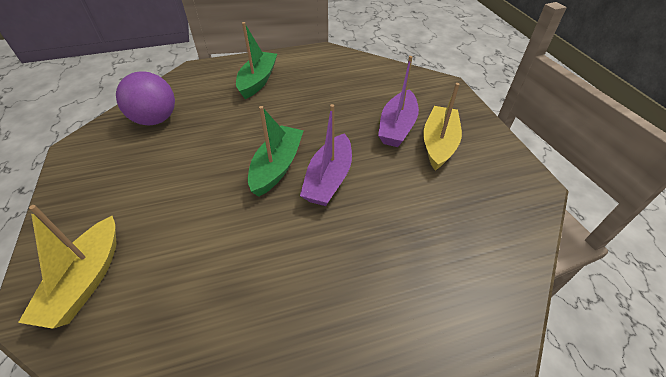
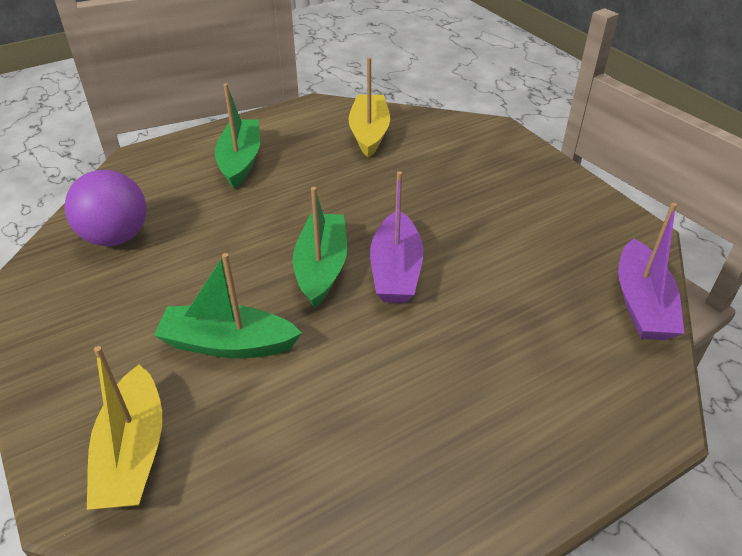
camera: 15 degrees left, 5 degrees down
purple boat [378,56,419,147] -> purple boat moved to [618,203,685,340]
yellow boat [423,83,462,170] -> yellow boat moved to [348,57,390,158]
none -> green boat [154,253,302,358]

